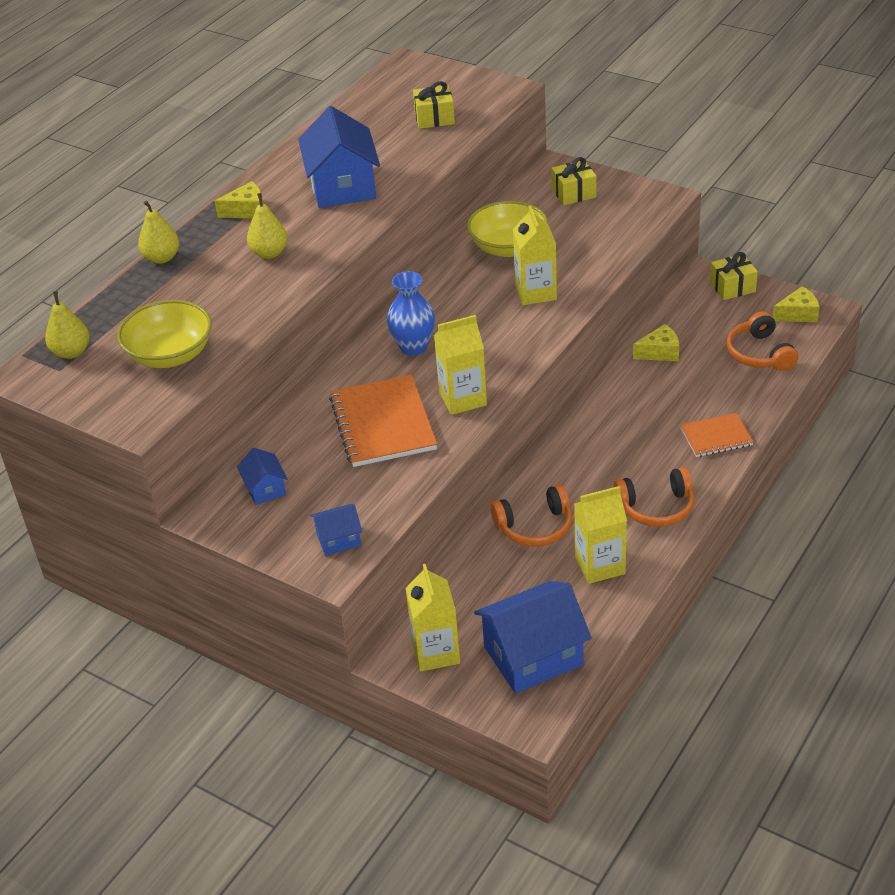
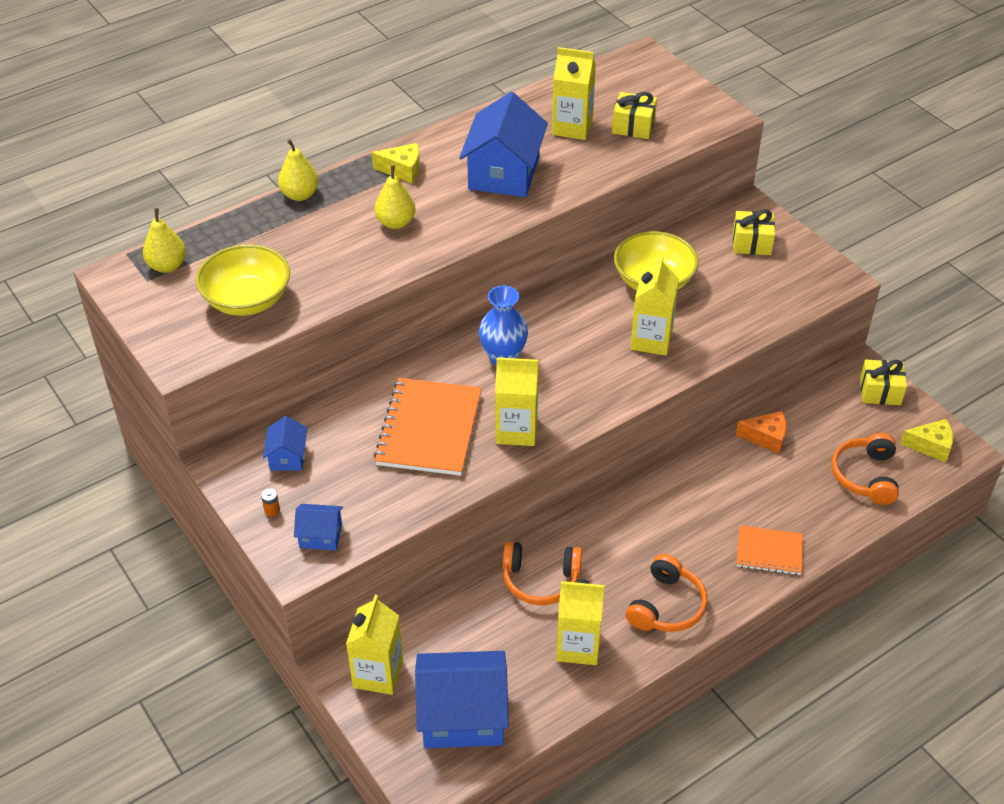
camera: 20 degrees right, 5 degrees up
orange headphones [613,467,694,527] -> orange headphones turned 75 degrees counterclockwise [626,554,707,632]
yellow cheese [633,324,679,361] -> orange cheese [736,411,786,454]
none -> orange battery [261,488,280,516]
none -> yellow carton [552,47,596,140]

